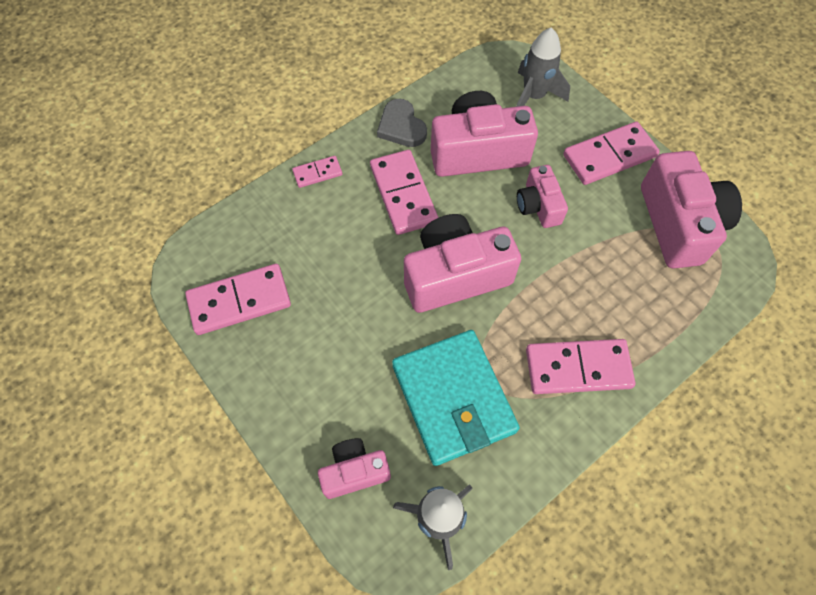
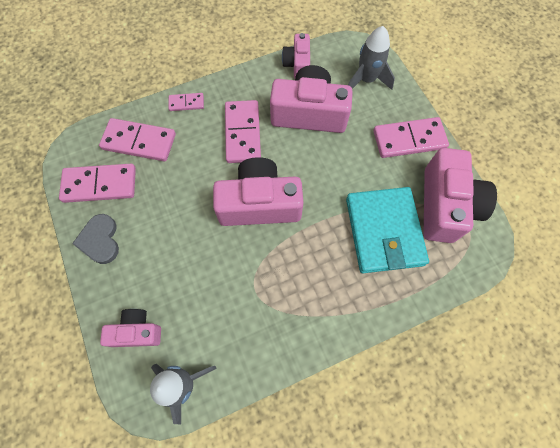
camera: 15 degrees right, 5 degrees up
grey heart [377,99,427,147] -> grey heart moved to [72,214,119,264]
turquoise wallet [392,330,520,466] -> turquoise wallet moved to [346,187,429,273]
pink camera [517,165,568,228] -> pink camera moved to [282,33,310,78]
pink domino [526,339,635,394] -> pink domino moved to [99,118,176,161]

